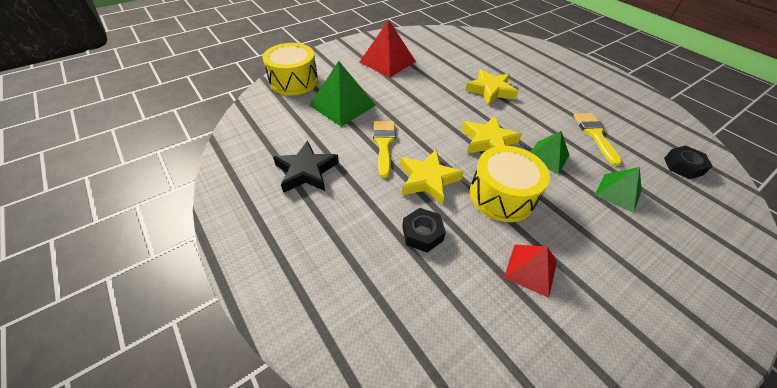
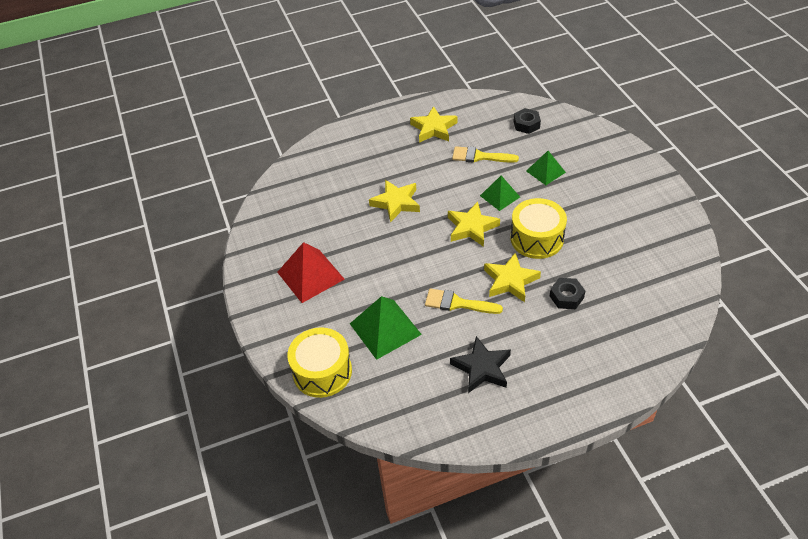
camera: 70 degrees left, 0 degrees up
red pyramid [504,244,557,298] -> none
none -> yellow star [410,106,457,143]

